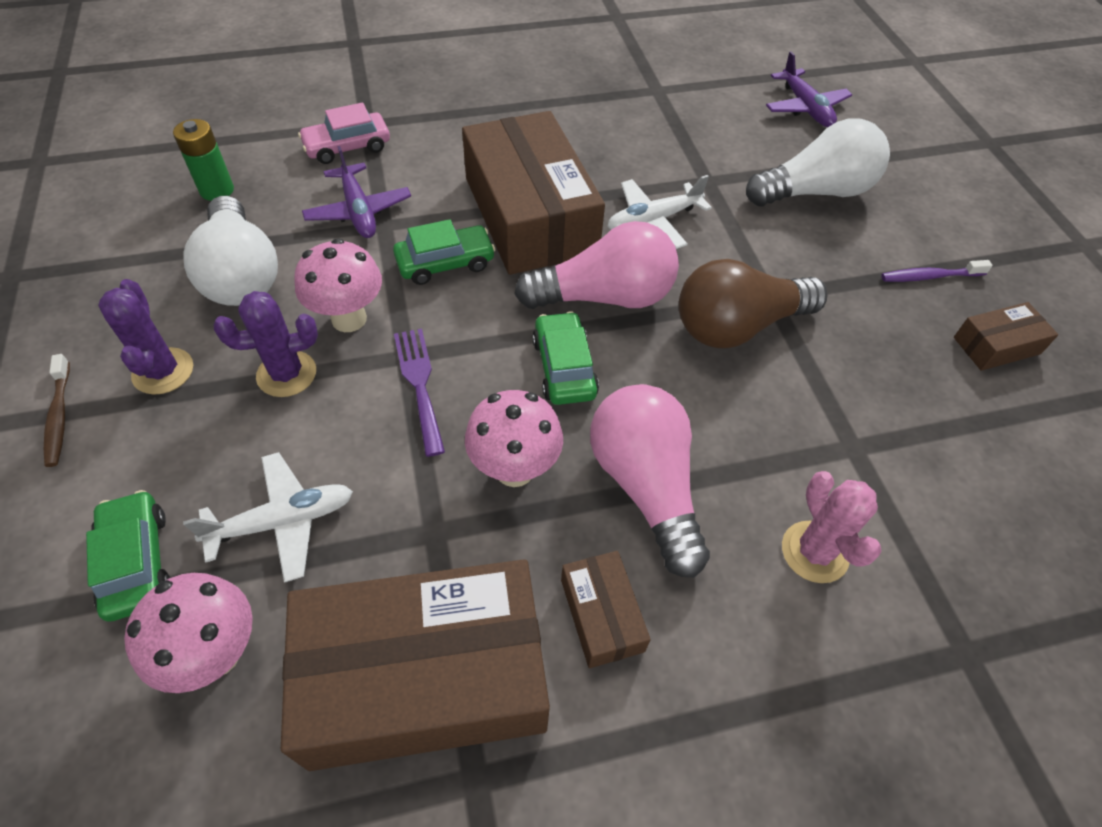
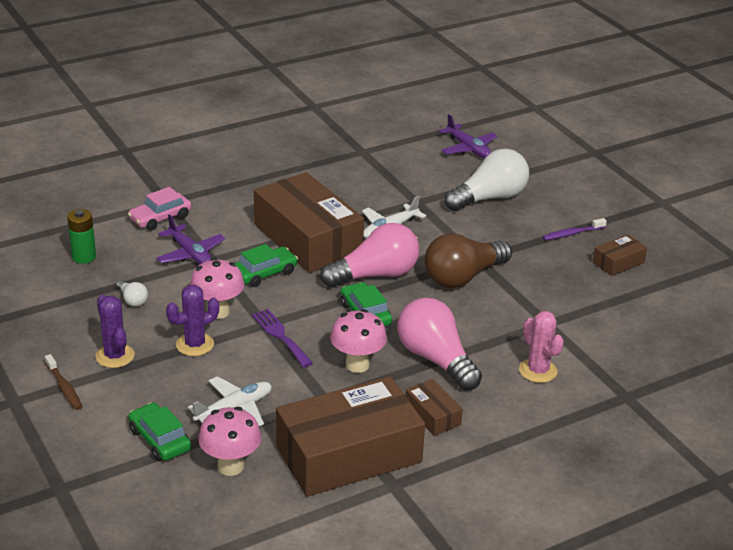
camera: 15 degrees left, 20 degrees down
white light bulb [183,196,278,306] -> white light bulb [116,280,148,307], size x0.44

